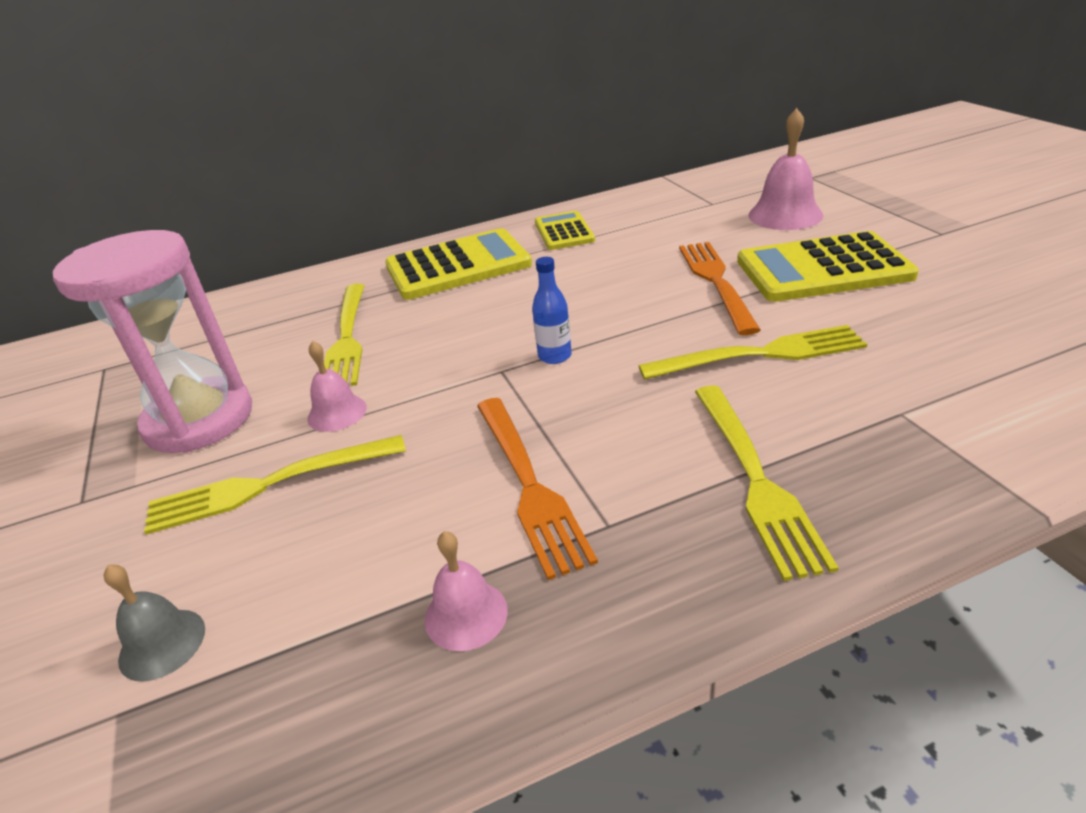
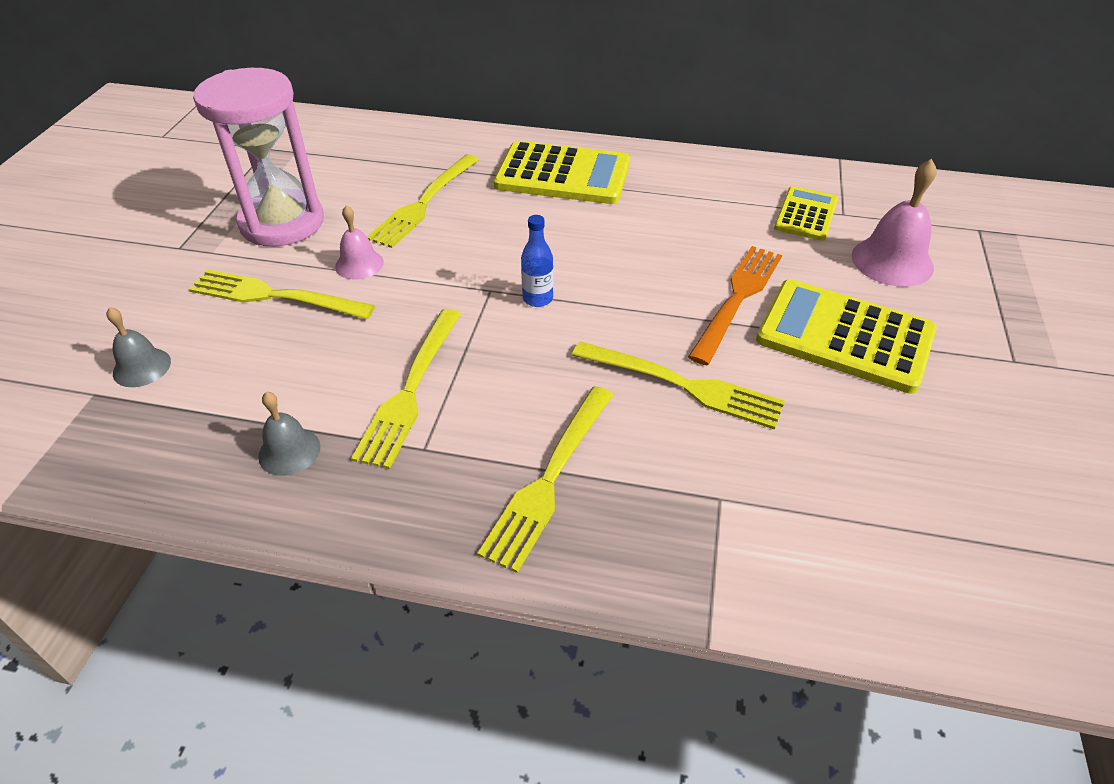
camera: 30 degrees right, 10 degrees up
pink bell [425,531,508,651] -> grey bell [258,392,321,476]
orange fork [477,398,598,580] -> yellow fork [351,309,461,469]
yellow calculator [535,211,595,250] -> yellow calculator moved to [774,186,838,241]

